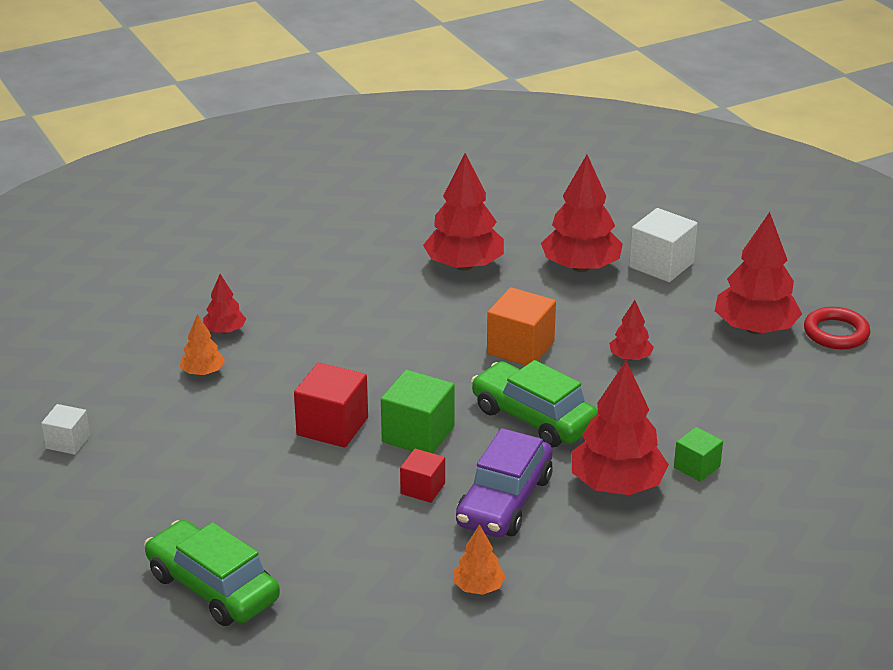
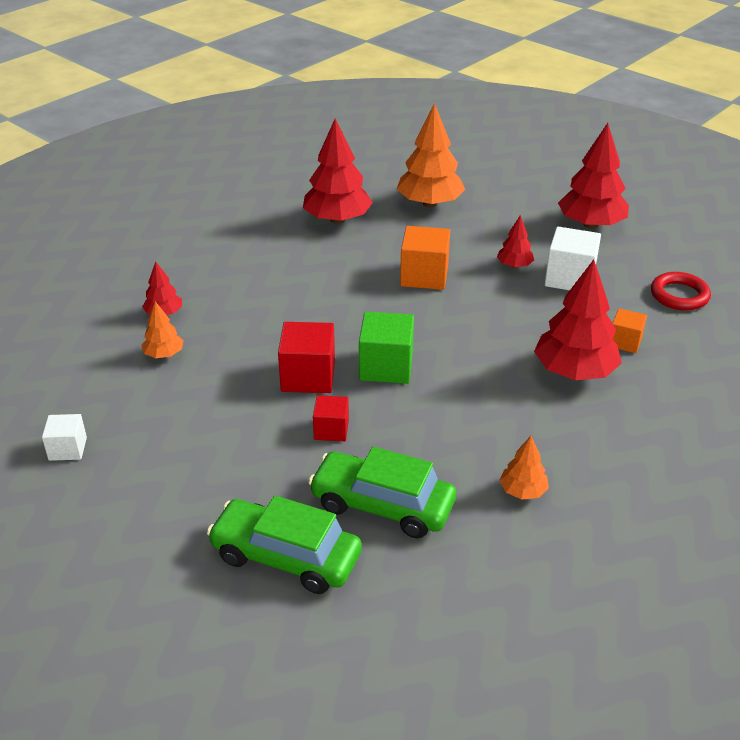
camera: 20 degrees left, 5 degrees up
red cube [400,449,445,503] -> red cube moved to [313,395,349,441]
purple car [456,428,553,537] -> none
green car [471,360,598,448] -> green car moved to [308,446,456,539]
red tree [541,155,623,272] -> orange tree [397,103,465,207]
white cube [629,208,698,282] -> white cube moved to [545,227,601,291]
green cube [674,427,723,482] -> orange cube [612,308,647,353]
red ring [804,307,870,350] -> red ring moved to [651,272,711,311]

